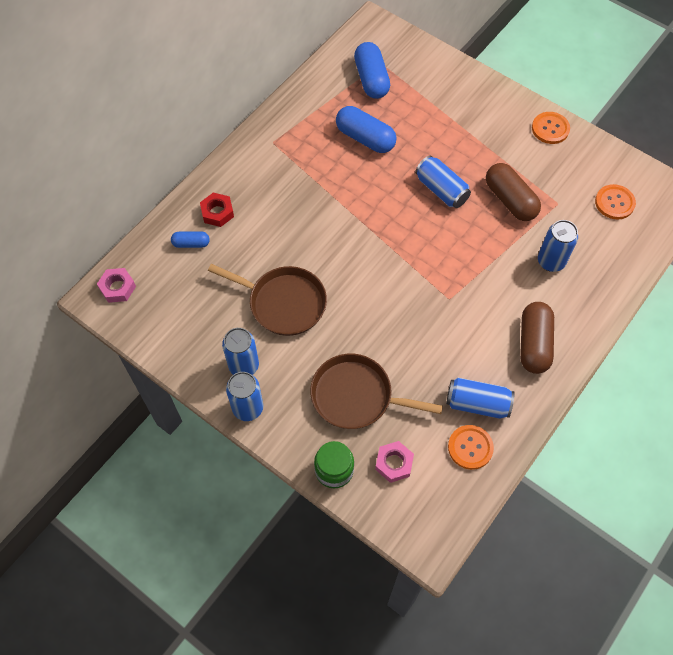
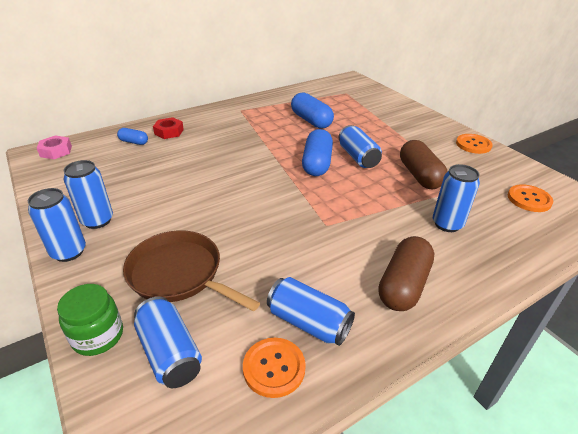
camera: 20 degrees right, 25 degrees down
brown pan [208,264,327,336] -> none
blue capsule [354,42,390,99] -> blue capsule moved to [302,129,333,176]
pink nut [375,441,414,483] -> blue can [134,296,202,388]

